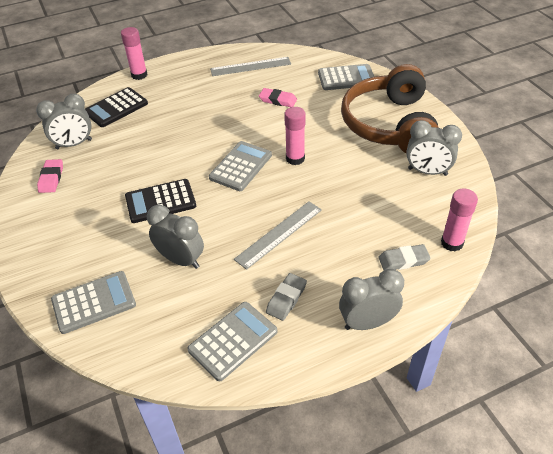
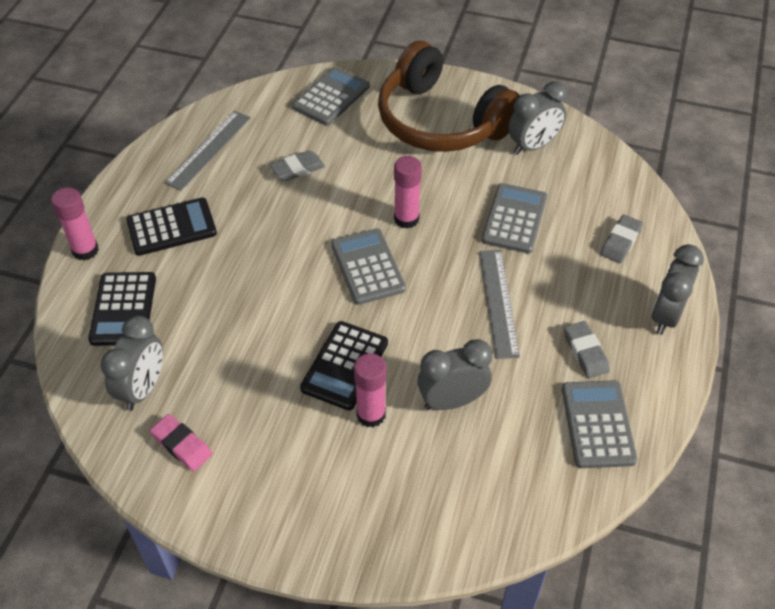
camera: 50 degrees left, 5 degrees up
grey calculator [51,271,136,334] -> grey calculator moved to [481,183,548,253]
pink eraser [259,88,297,107] -> grey eraser [270,150,325,181]
pink glue stick [441,189,478,252] -> pink glue stick moved to [354,353,386,427]
none -> black calculator [126,197,217,256]

